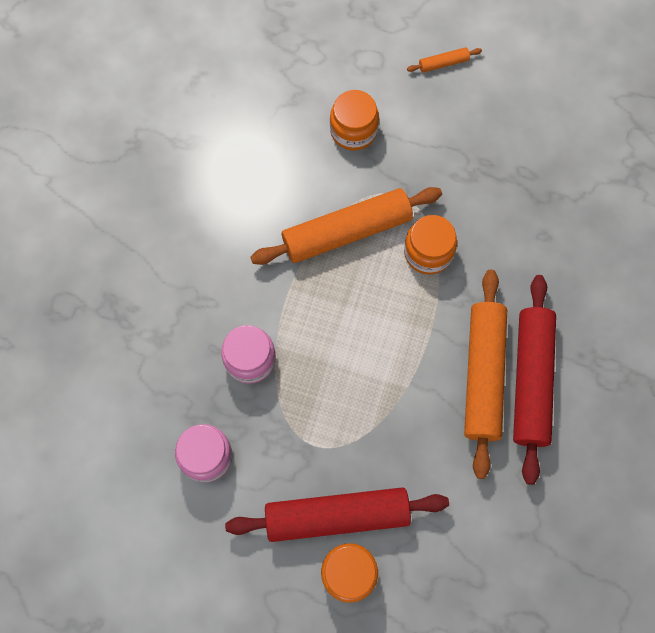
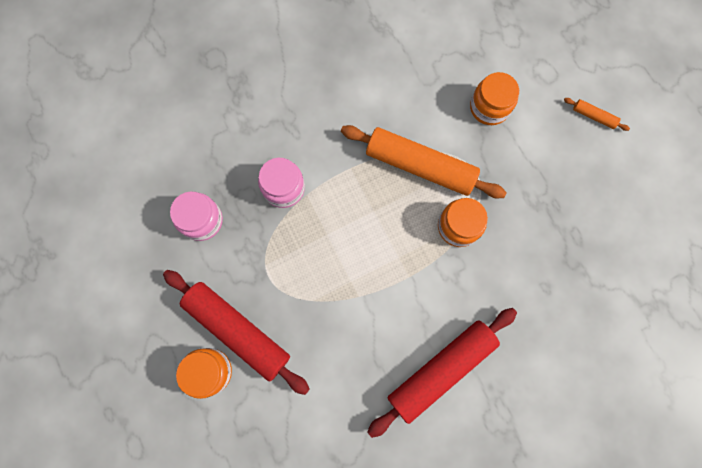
camera: 45 degrees right, 5 degrees up
orange rolling pin [464,270,507,479] -> none

